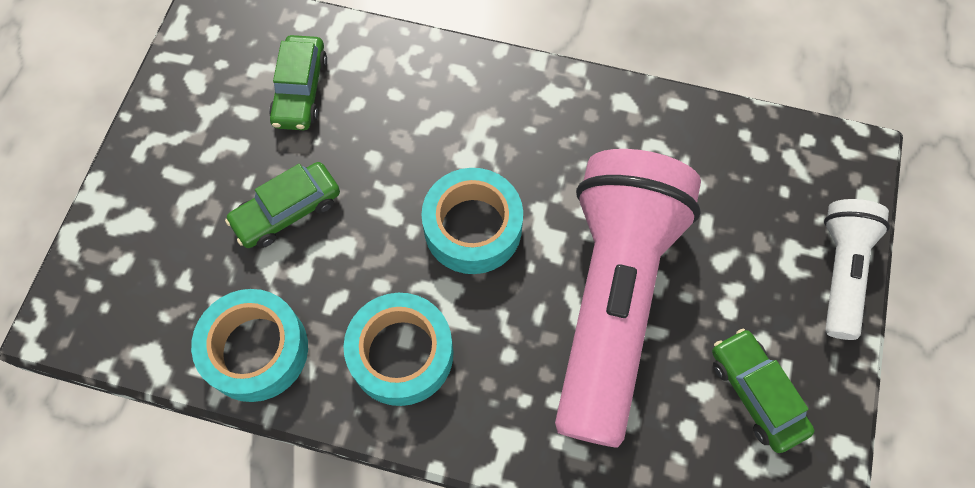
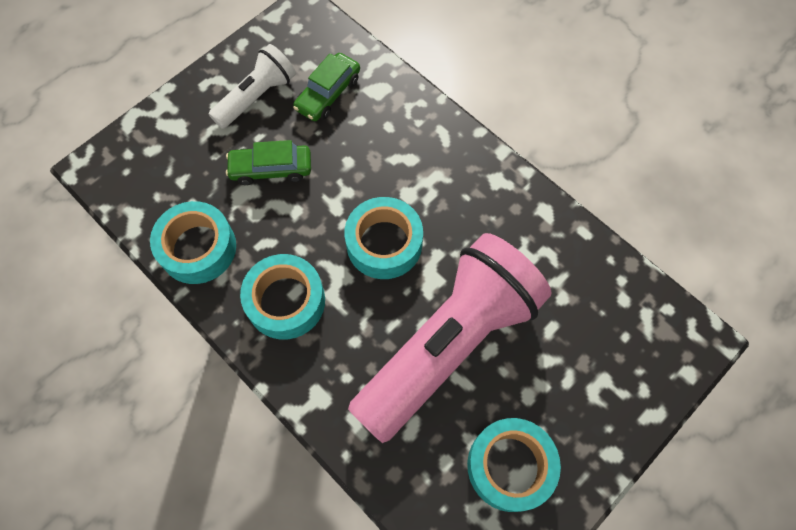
camera: 30 degrees right, 0 degrees up
green car [712,329,814,453] -> turquoise tape [467,418,561,512]
white flashlight [824,199,890,340] -> white flashlight moved to [209,44,296,129]

